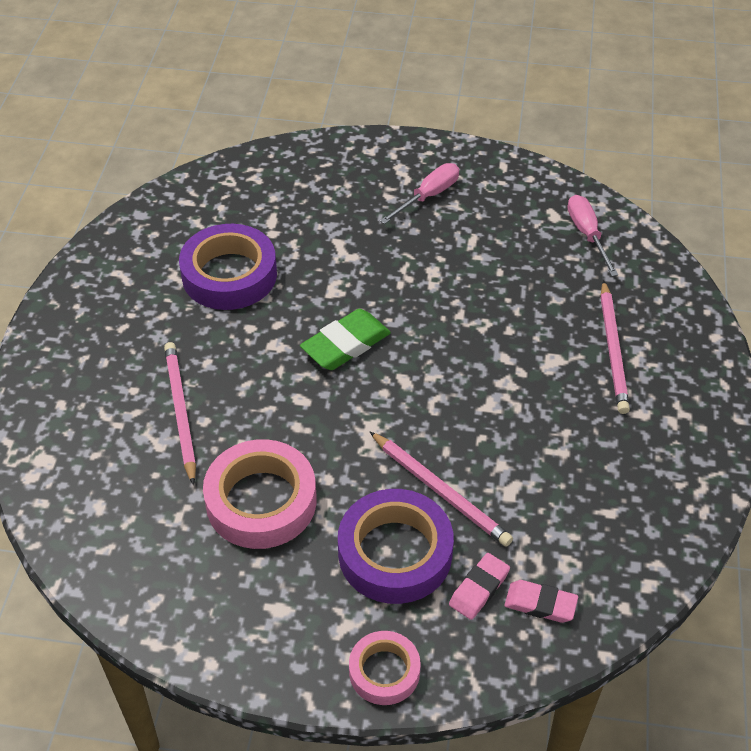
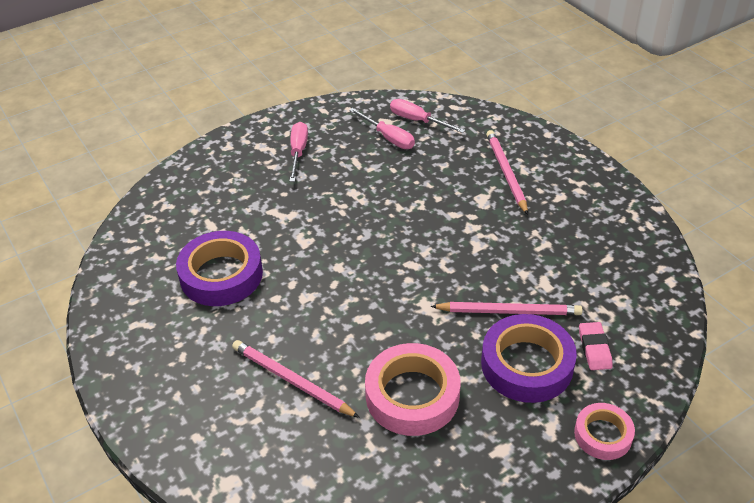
camera: 40 degrees left, 5 degrees down
green eraser [300,309,391,370] -> none
pink eraser [504,580,578,623] -> none
pink pencil [601,280,630,414] -> pink pencil turned 150 degrees counterclockwise [486,130,528,215]
none -> pink screwdriver [349,108,415,149]

